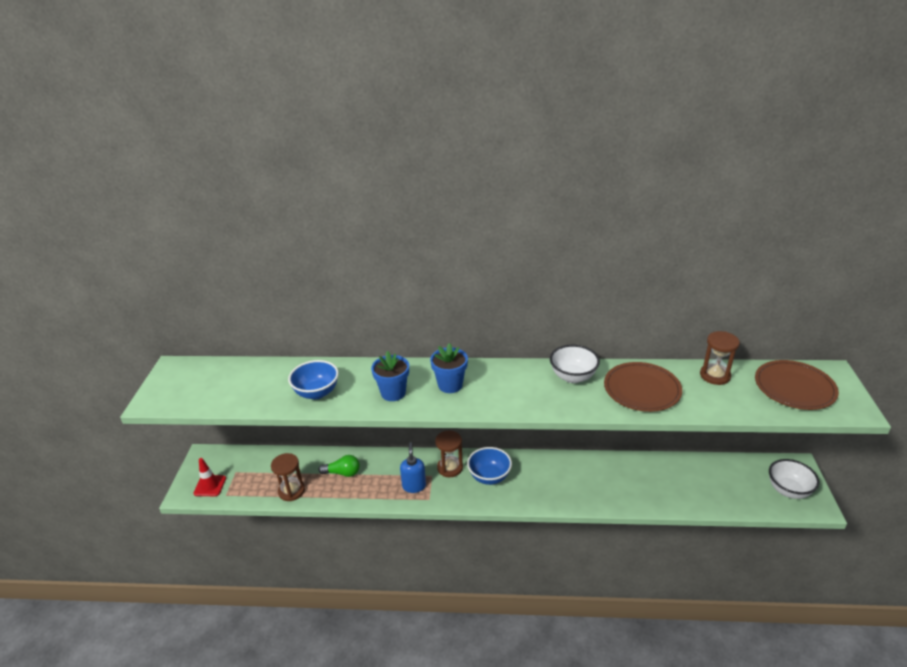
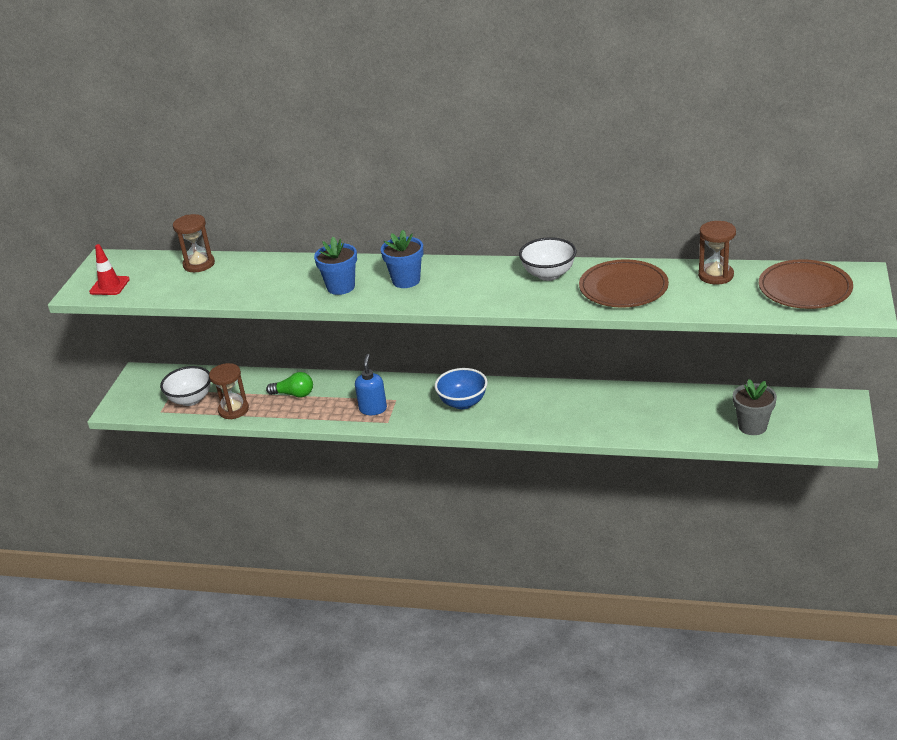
camera: 10 degrees right, 0 degrees up
red traffic cone [193,458,226,496] -> red traffic cone moved to [89,244,130,295]
blue bowl [288,360,339,400] -> none
brown hourglass [435,431,463,477] -> brown hourglass moved to [173,214,215,272]
white bowl [769,459,819,499] -> white bowl moved to [160,366,211,406]
none -> grey flower pot [733,379,777,435]

